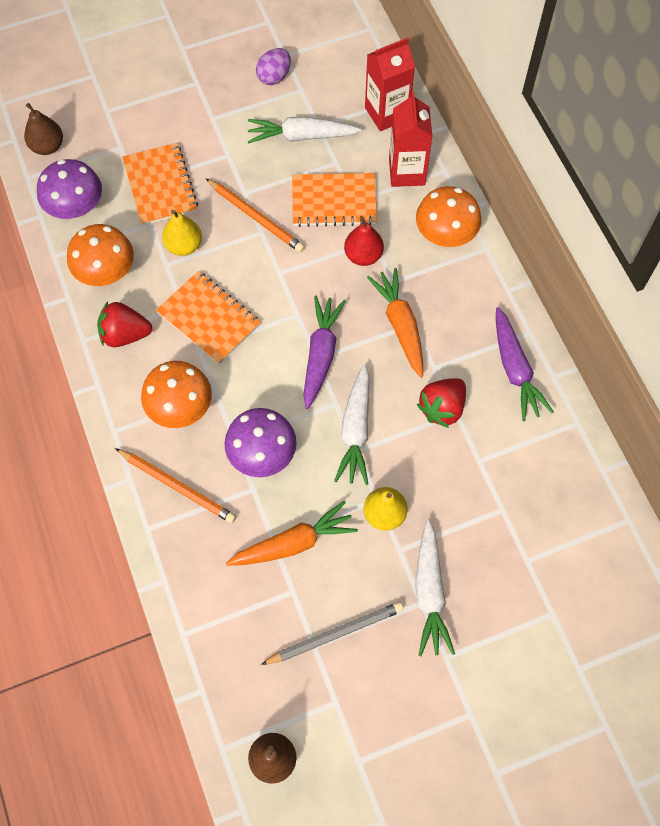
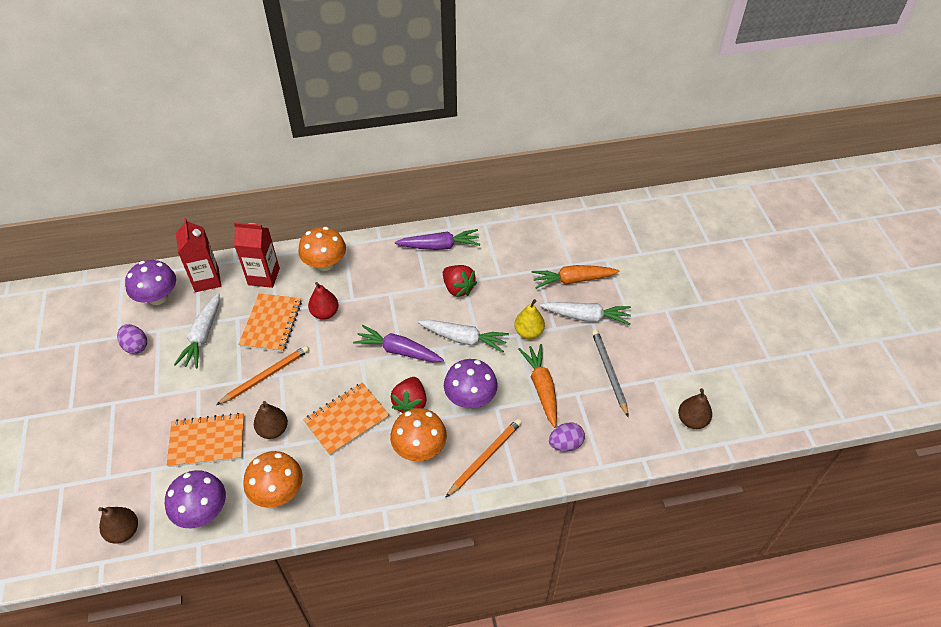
camera: 80 degrees left, 15 degrees down
red strawberry [97,301,152,347] -> red strawberry moved to [391,377,427,413]
yellow pear [162,210,202,256] -> brown pear [254,401,288,439]
orange carrot [367,268,423,378] -> orange carrot moved to [532,265,620,289]
none -> purple mushroom [125,260,176,305]
none -> purple egg [549,423,585,451]

